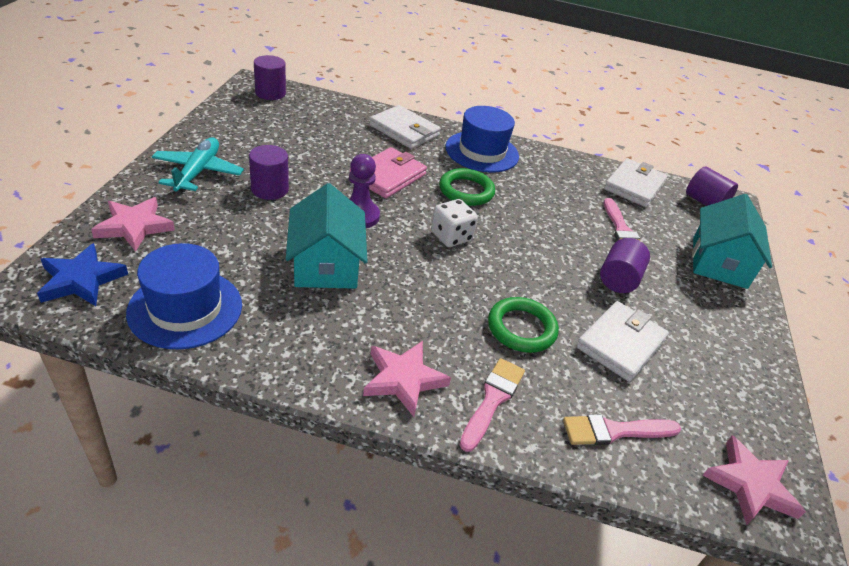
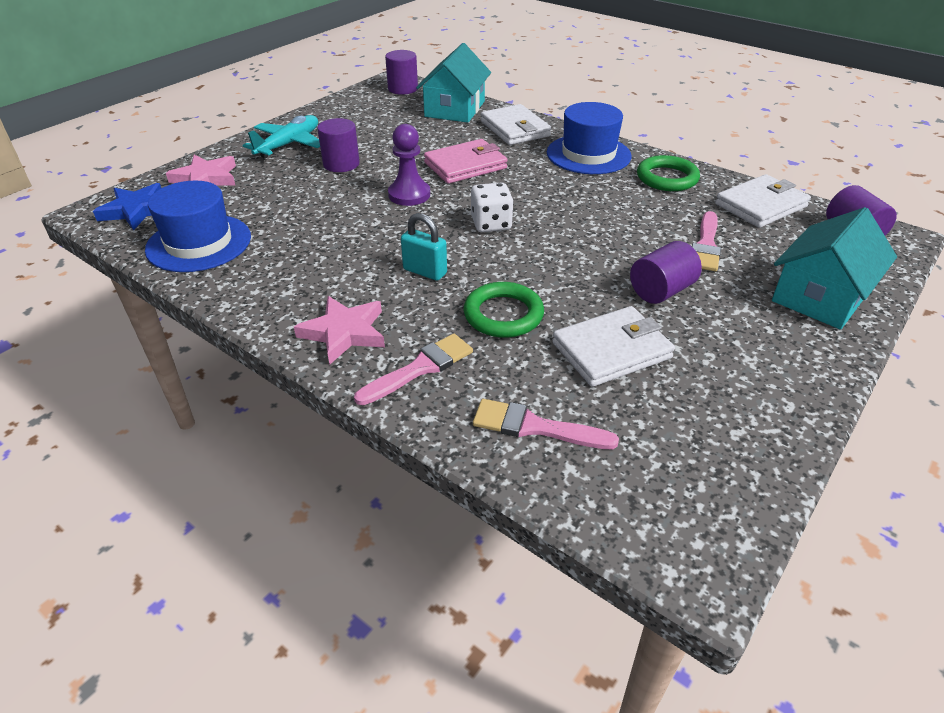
camera: 30 degrees right, 0 degrees up
turquoise house [286,183,368,289] -> turquoise house moved to [416,43,491,123]
green ring [439,168,495,206] -> green ring moved to [637,155,700,191]
pink star [702,435,806,525] -> none
none -> turquoise padlock [401,213,447,281]

